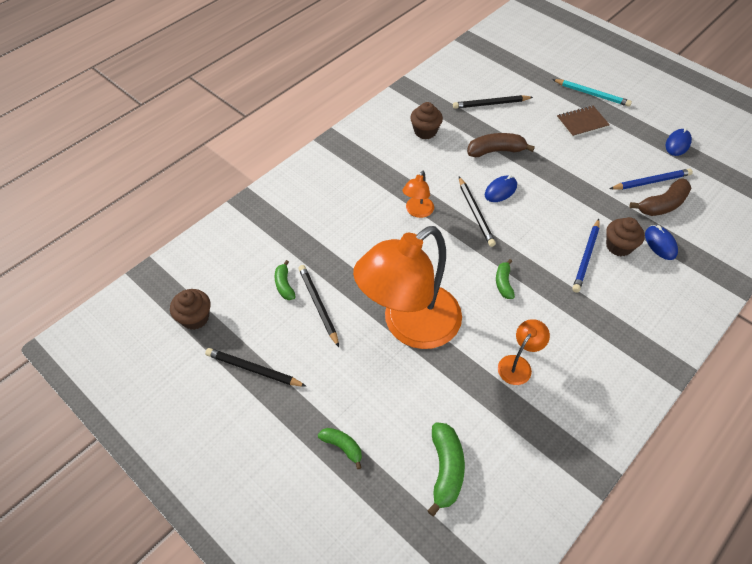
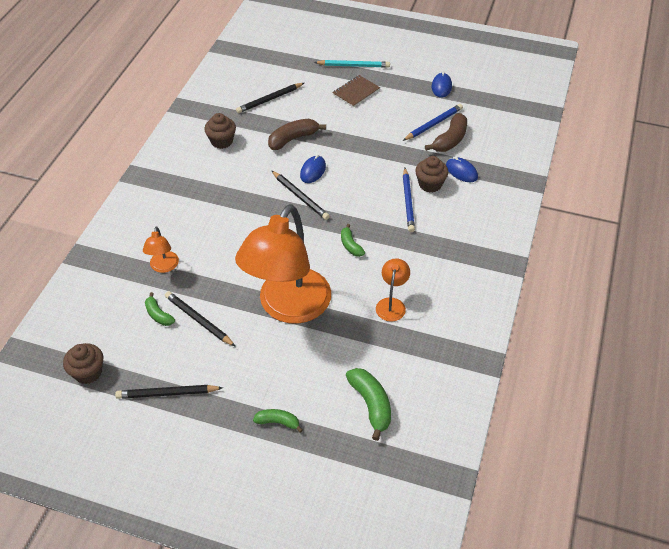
camera: 25 degrees left, 5 degrees down
orange lamp [402,171,434,218] -> orange lamp moved to [143,226,179,273]

